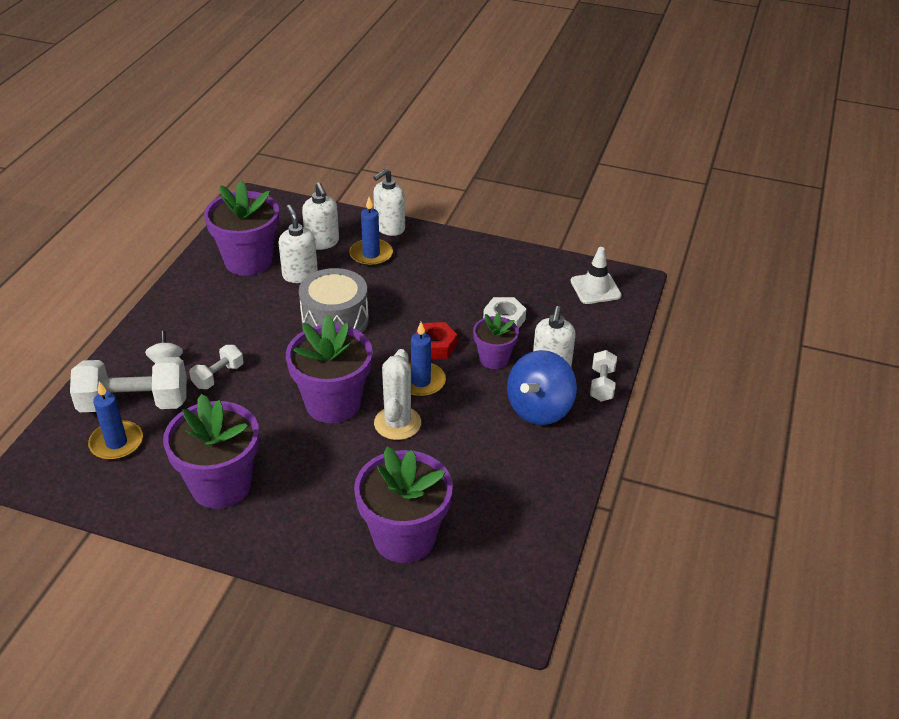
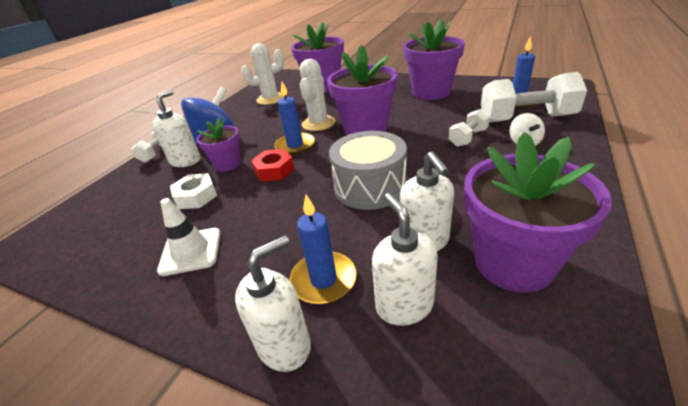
camera: 170 degrees left, 5 degrees down
white traffic cone [571,247,622,304] -> white traffic cone moved to [157,198,221,276]
none -> white cactus [241,43,284,105]

